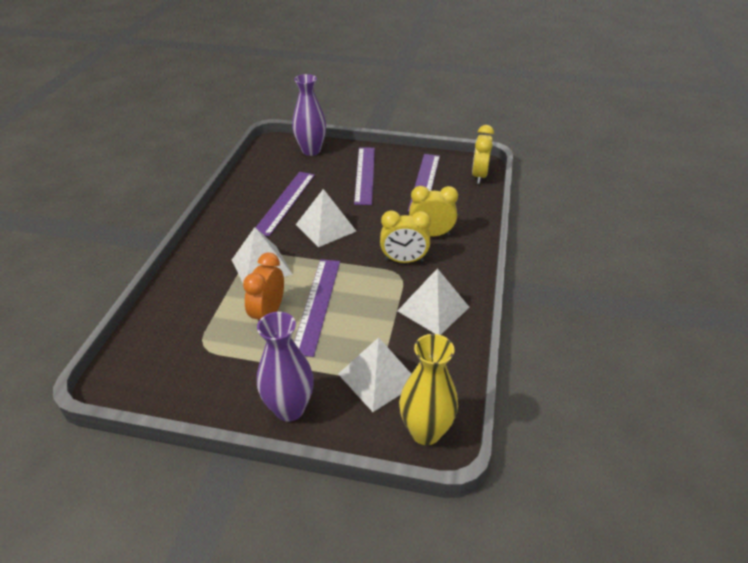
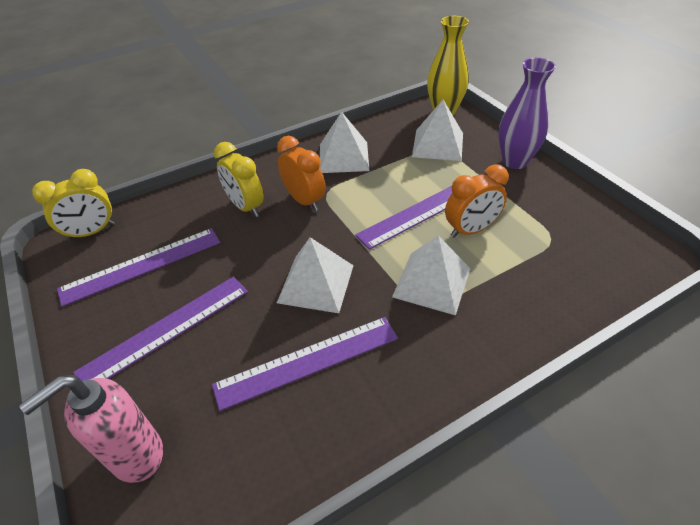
camera: 130 degrees left, 5 degrees up
purple vase [292,74,326,156] -> pink soap dispenser [19,375,163,483]
yellow clock [380,210,431,263] -> orange clock [277,136,325,211]

